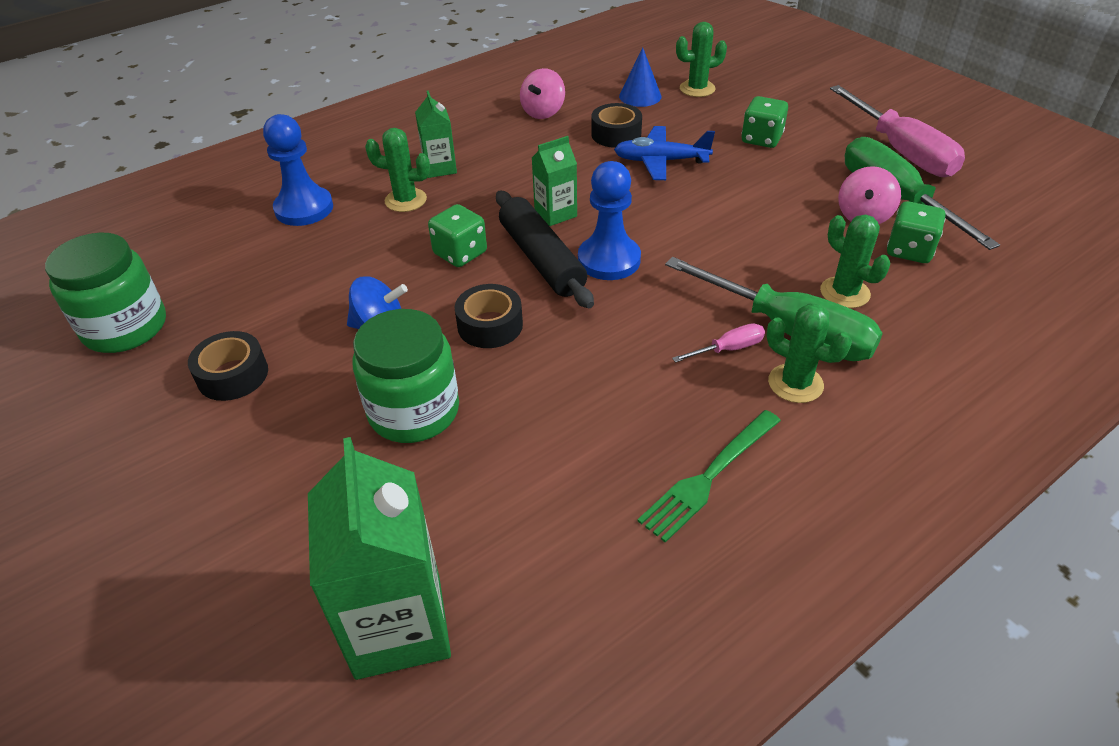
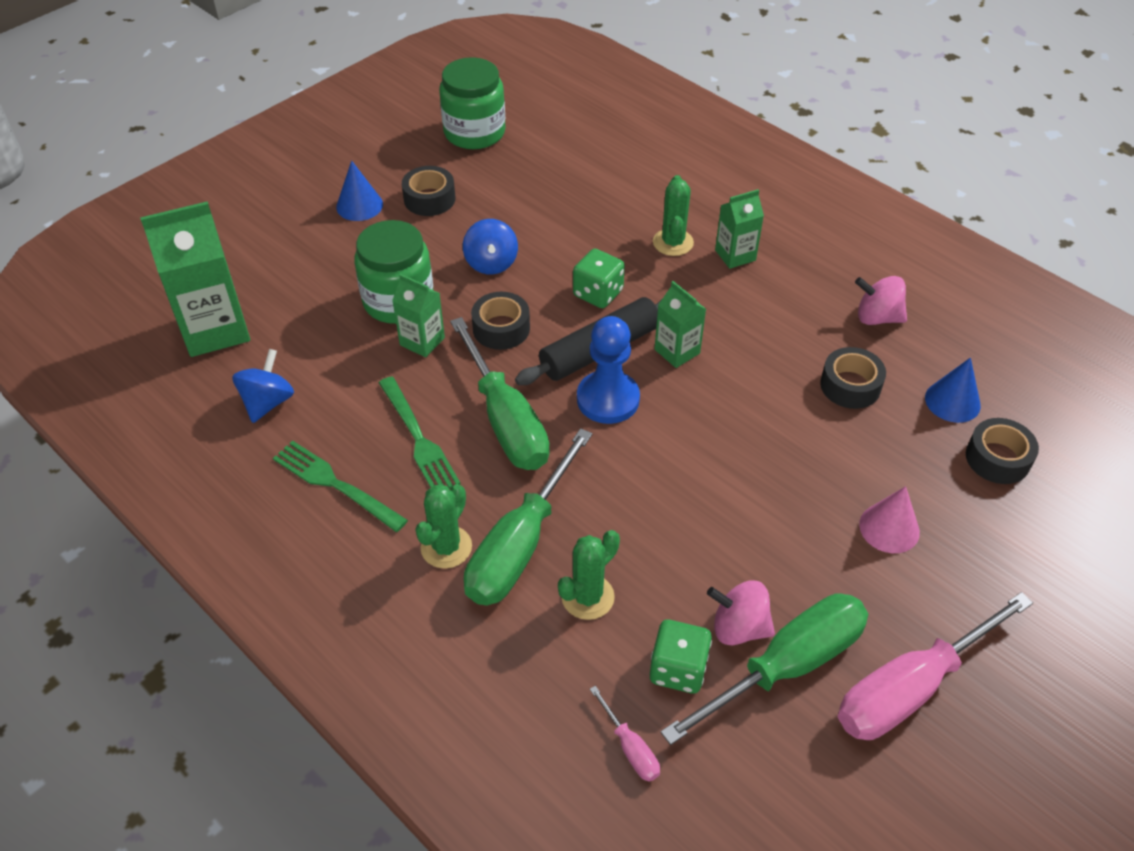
camera: 80 degrees right, 5 degrees up
blue pawn [263,114,333,226] -> none
blue plane [614,126,715,180] -> none
pink screwdriver [672,323,765,363] -> pink screwdriver moved to [590,686,660,782]
green cactus [676,22,727,97] -> black tape [966,418,1039,484]
green dice [742,96,788,148] -> pink cone [859,486,920,553]
none -> blue spinning top [232,349,294,423]
none -> blue cone [336,161,383,221]
none -> green fork [379,377,460,489]
none -> green carton [392,274,445,357]
none -> green screwdriver [450,317,550,470]

